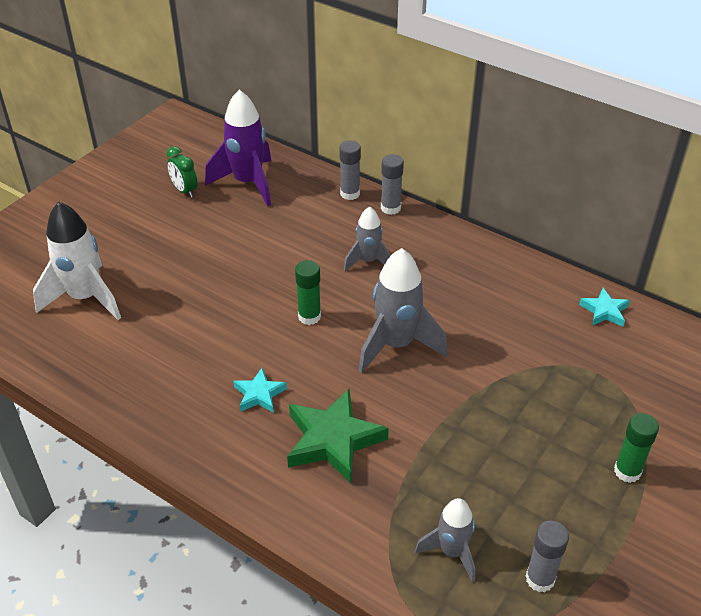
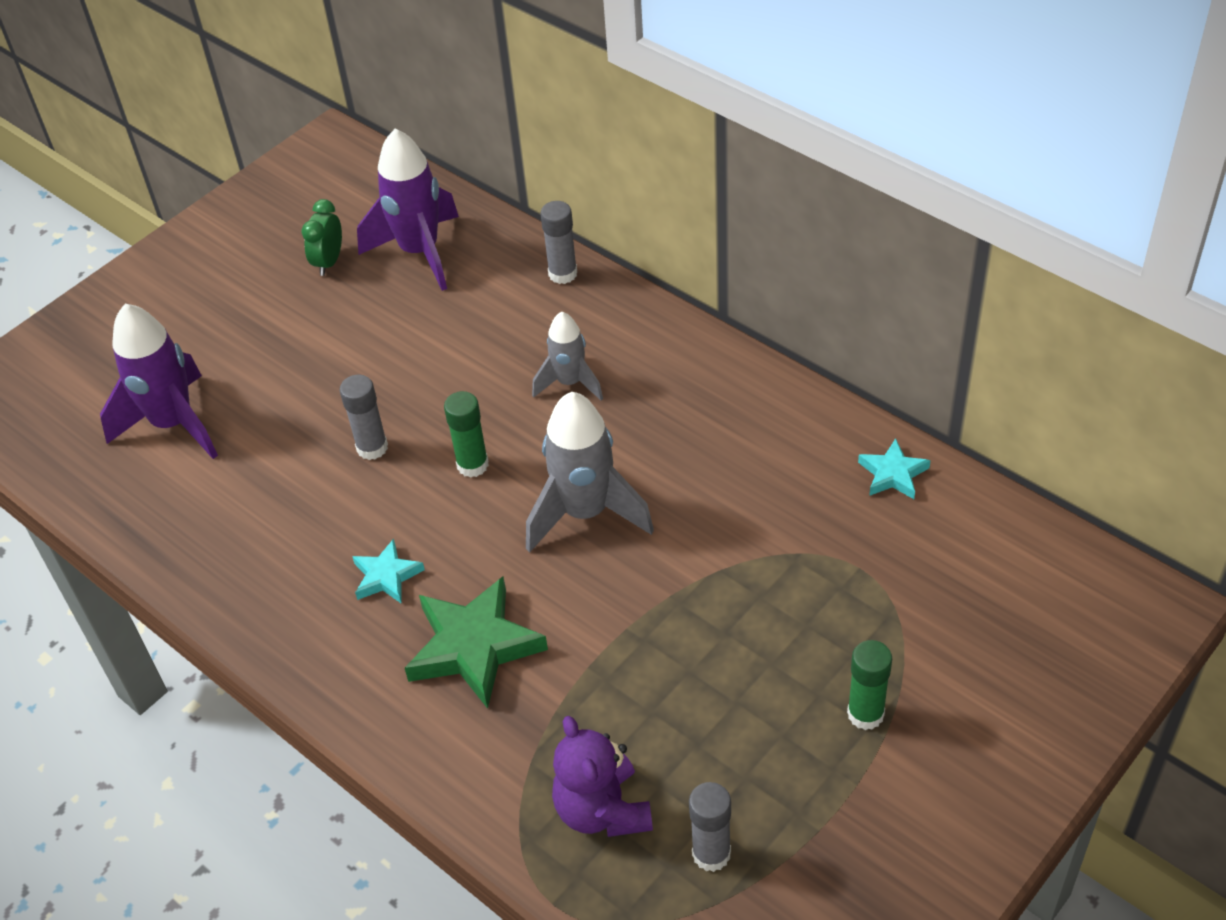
camera: 10 degrees right, 5 degrees up
white rocket [33,201,121,320] -> purple rocket [100,304,218,459]
green clock [166,146,197,198] -> green clock turned 45 degrees clockwise [302,199,342,276]
grey glue stick [381,154,404,215] -> grey glue stick moved to [340,374,388,460]
grey rocket [415,498,475,582] -> purple teddy bear [552,716,653,837]

